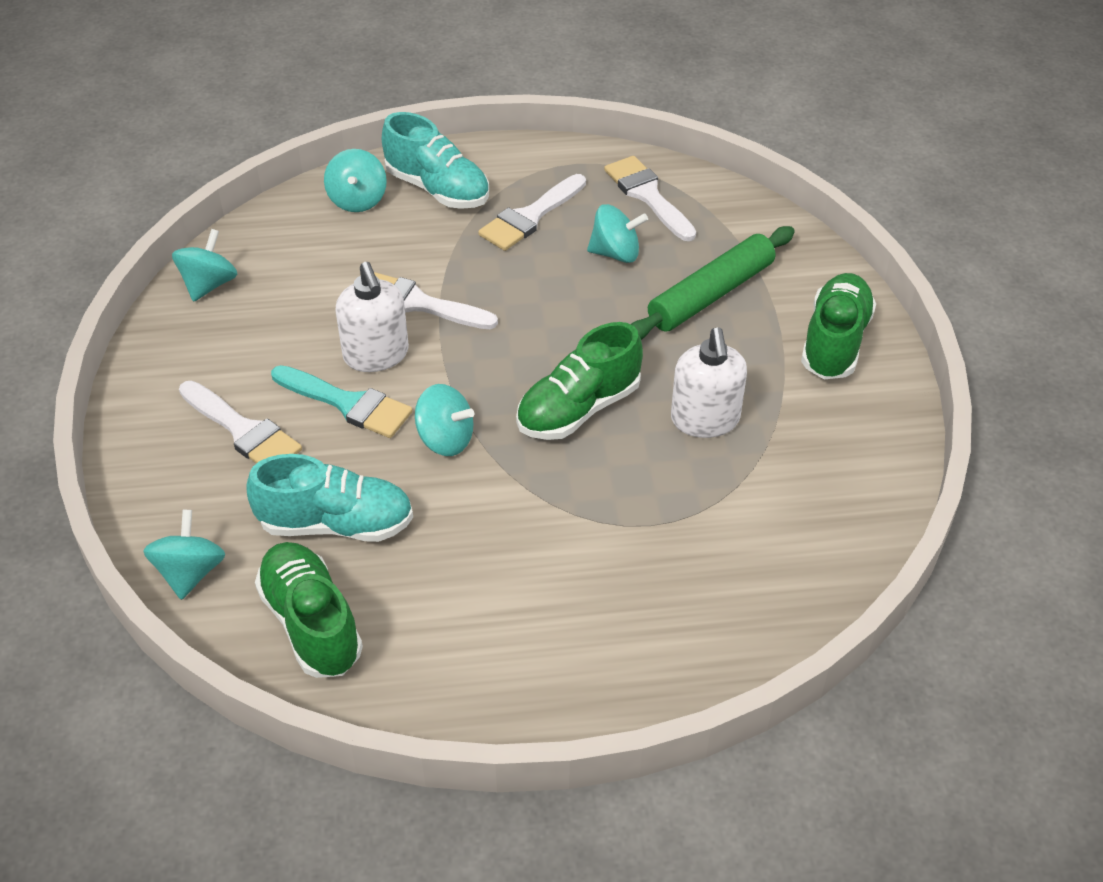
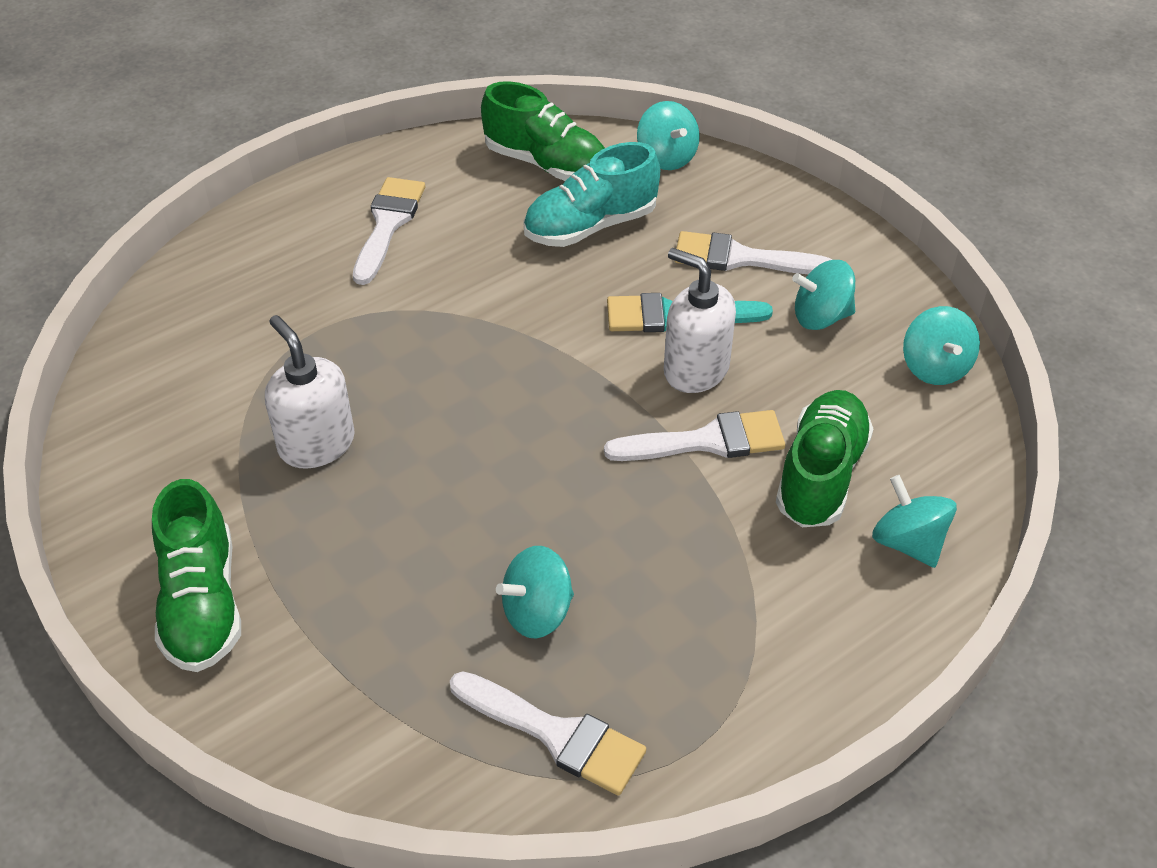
camera: 150 degrees right, 0 degrees up
turquoise shoe [382,112,489,209] -> none
turquoise spinning top [415,384,474,456] -> turquoise spinning top moved to [792,260,855,330]
white brush [478,174,586,251] -> white brush moved to [353,177,425,285]
green shoe [516,322,643,440] -> green shoe moved to [776,390,874,527]
green rolling pin [631,226,795,340] -> none

